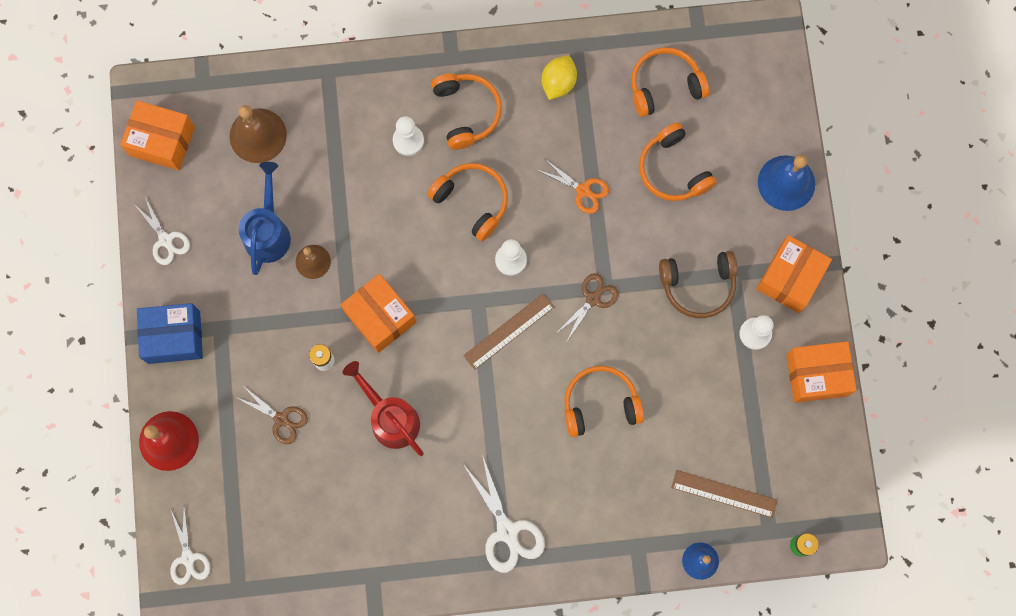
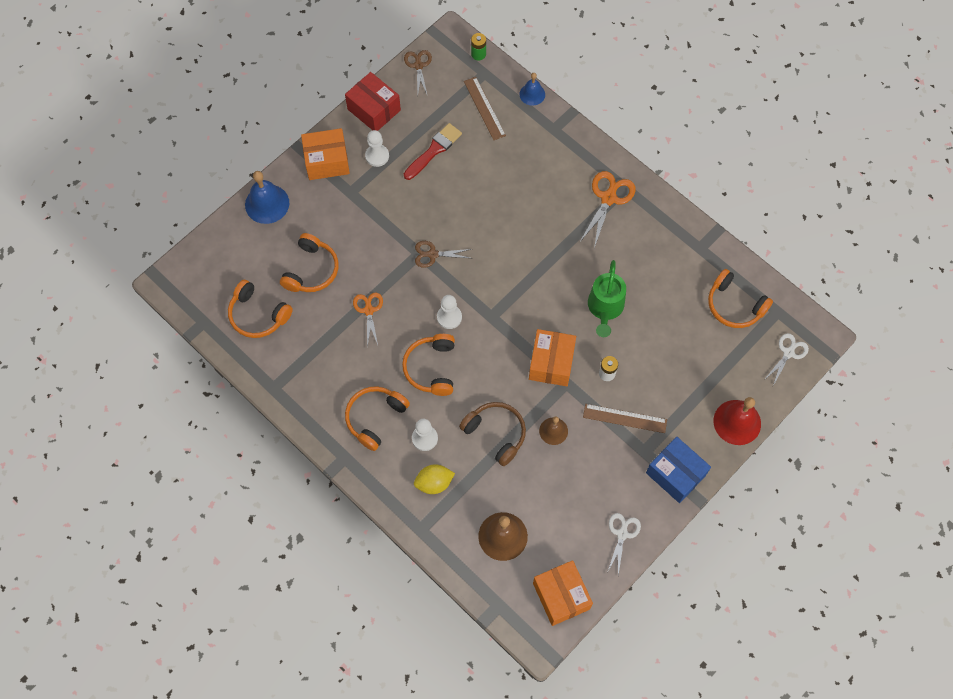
camera: 130 degrees left, 10 degrees down
brown scissors [237,387,308,444] -> brown scissors moved to [404,50,432,94]
blue watering can [239,162,291,275] -> none
red watering can [343,361,424,456] -> green watering can [588,260,626,337]
brown ruler [463,293,554,370] -> brown ruler moved to [583,404,667,433]
white scissors [463,455,545,573] -> orange scissors [579,171,636,248]
yellow lemon [542,55,577,100] -> yellow lemon moved to [414,464,455,494]
orange headphones [564,366,644,437] -> orange headphones moved to [708,269,773,328]
brown headphones [659,251,737,318] -> brown headphones moved to [459,402,526,466]
orange box [786,341,857,403] -> red box [345,72,401,131]
none -> red brush [404,123,462,180]

